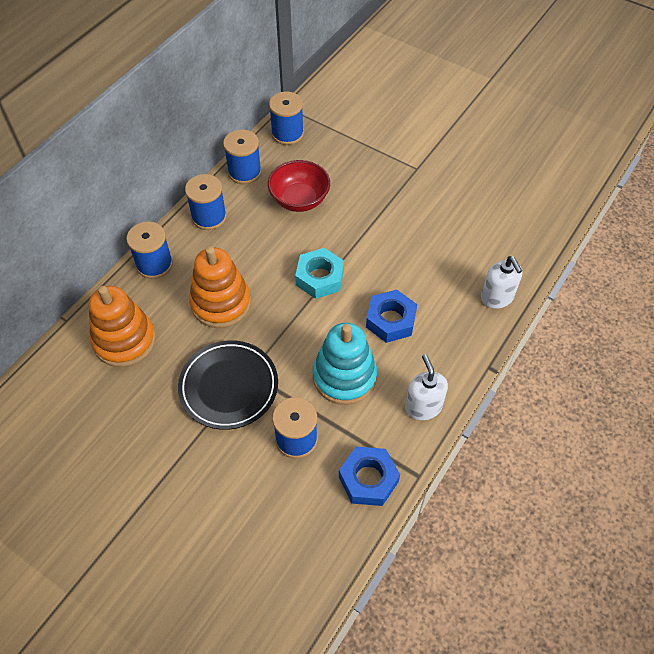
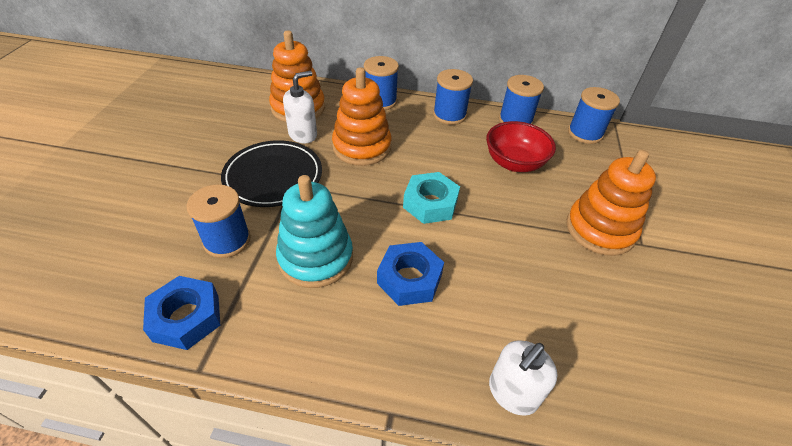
camera: 65 degrees right, 10 degrees down
white soap dispenser [405,354,448,420] -> white soap dispenser moved to [283,71,317,143]
none -> orange stacking toy [566,150,656,256]

